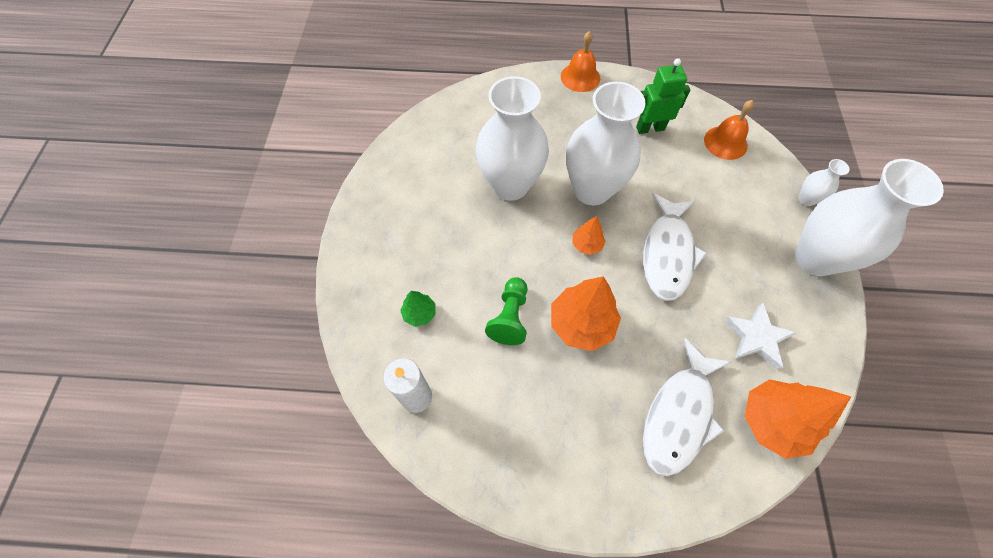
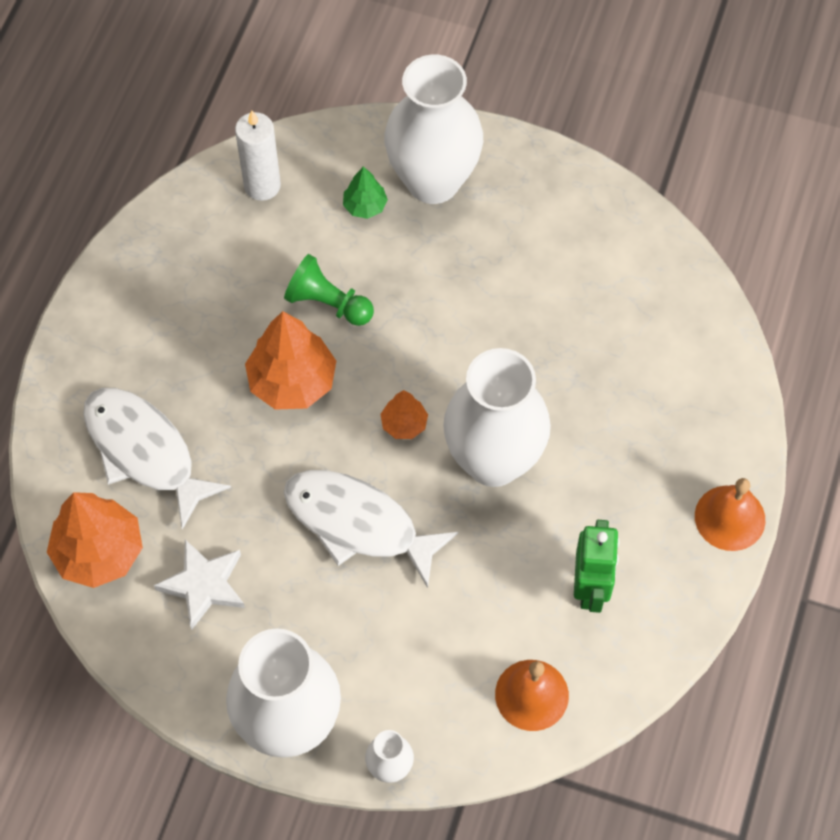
camera: 105 degrees right, 0 degrees up
white vase [476,76,549,201] -> white vase moved to [384,55,483,204]

